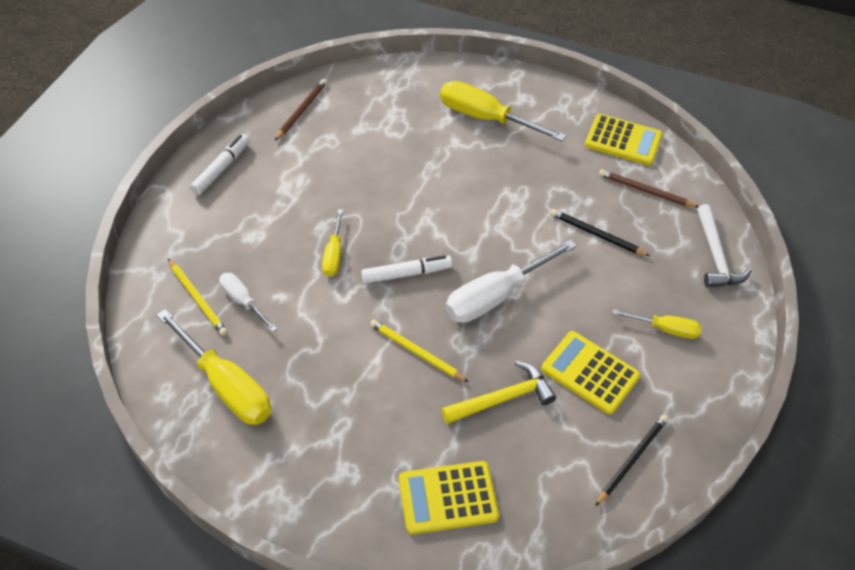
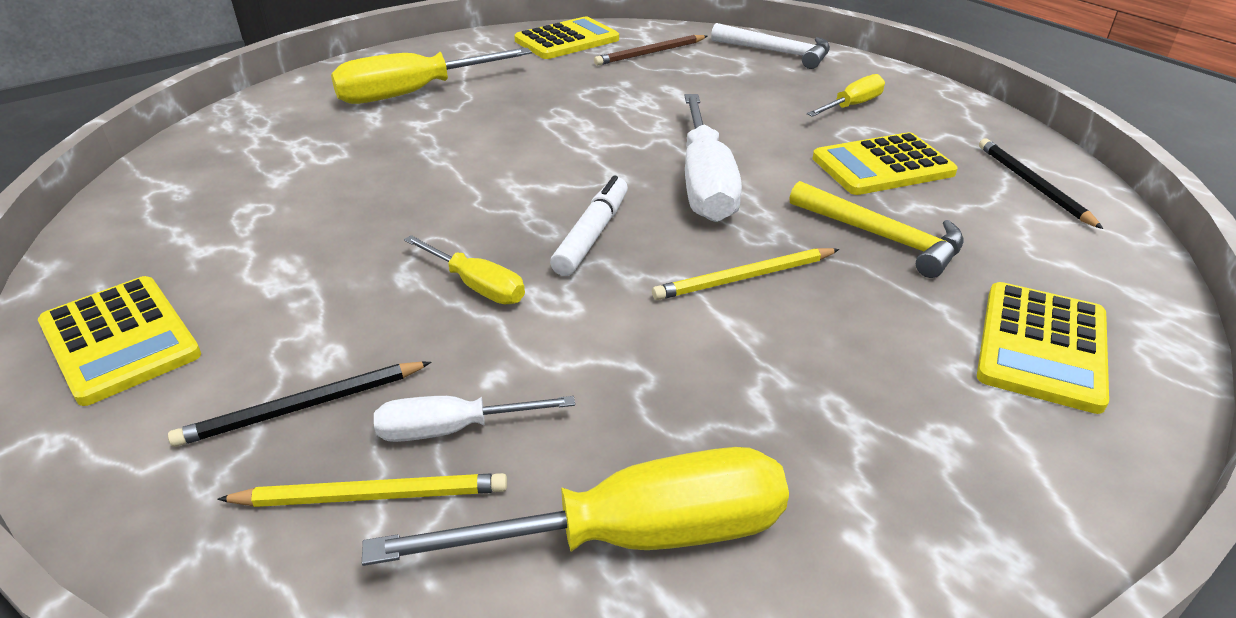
camera: 55 degrees left, 15 degrees down
white marker [190,134,249,195] -> yellow calculator [38,276,201,406]
brown pencil [275,79,327,140] -> none
yellow hammer [441,361,556,424] -> yellow hammer turned 120 degrees clockwise [789,181,964,278]
black pencil [550,209,650,256] -> black pencil moved to [168,362,431,447]

